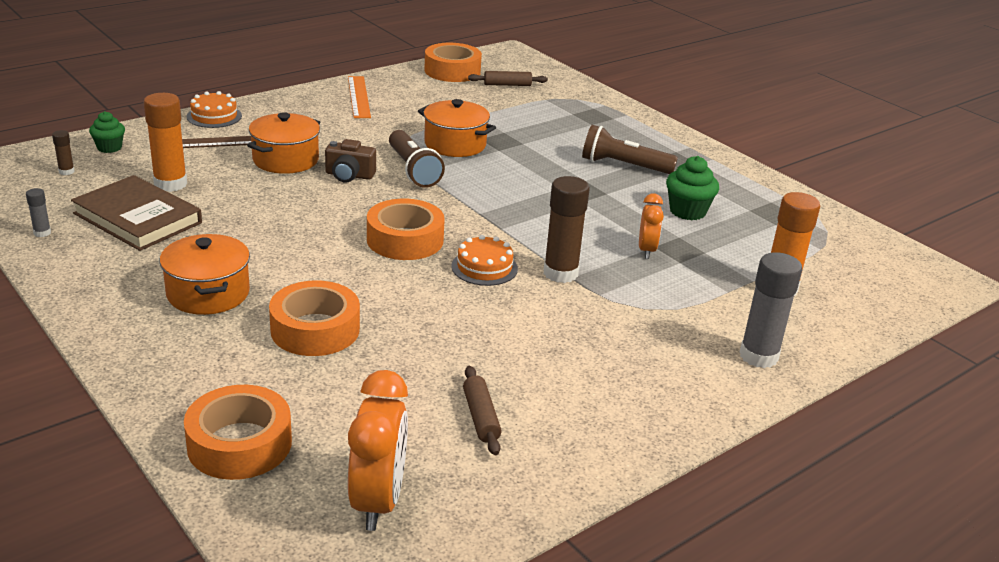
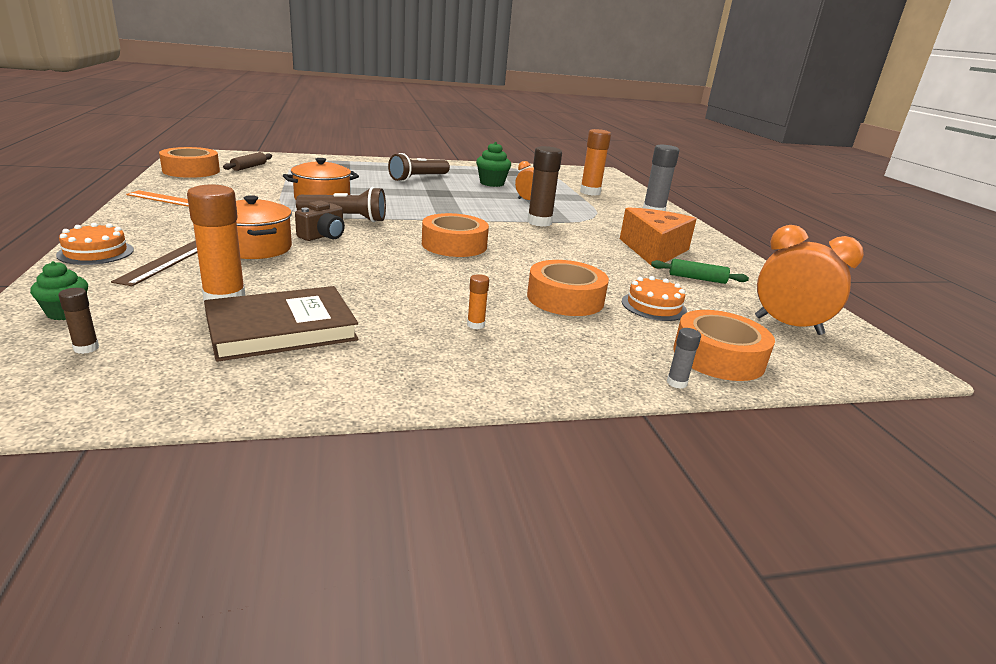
camera: 65 degrees left, 5 degrees down
grey glue stick [26,188,51,237] -> grey glue stick moved to [667,328,701,389]
orange pot [160,234,250,315] -> orange glue stick [467,274,489,329]
orange cake [451,235,518,286] -> orange cake moved to [622,276,687,321]
brown rolling pin [463,366,502,455] -> green rolling pin [651,259,749,284]
none -> orange cheese [620,207,696,267]

